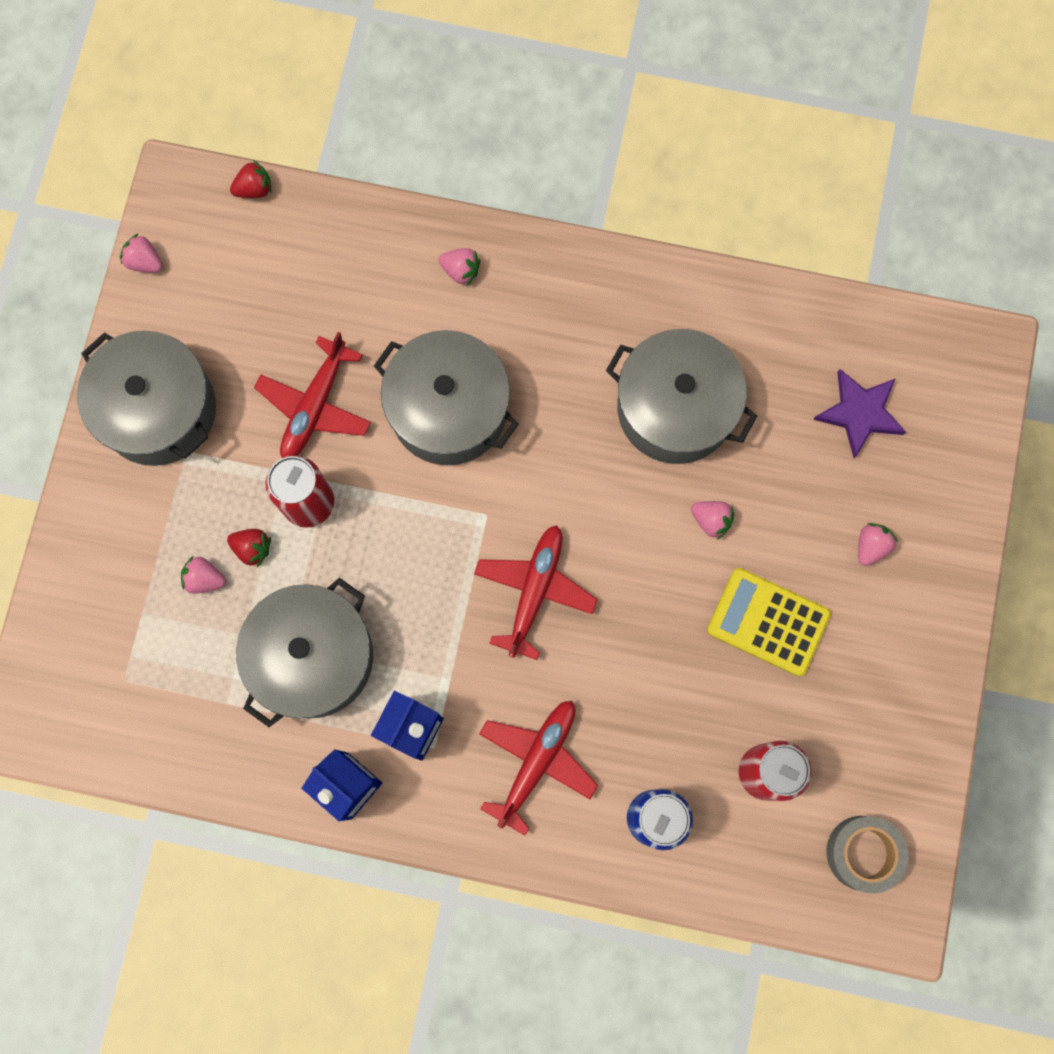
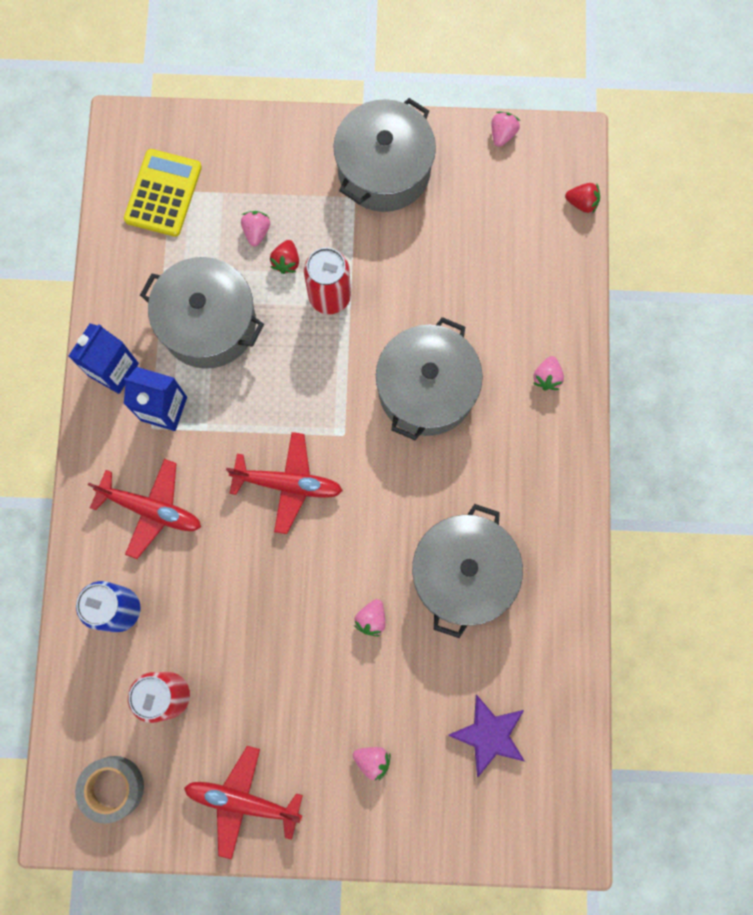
camera: 80 degrees right, 0 degrees up
red strawberry [230,160,272,198] -> red strawberry turned 45 degrees counterclockwise [565,183,600,214]
red plane [254,332,371,458] -> red plane moved to [184,746,303,860]
yellow calculator [707,568,831,676] -> yellow calculator moved to [124,149,202,237]

